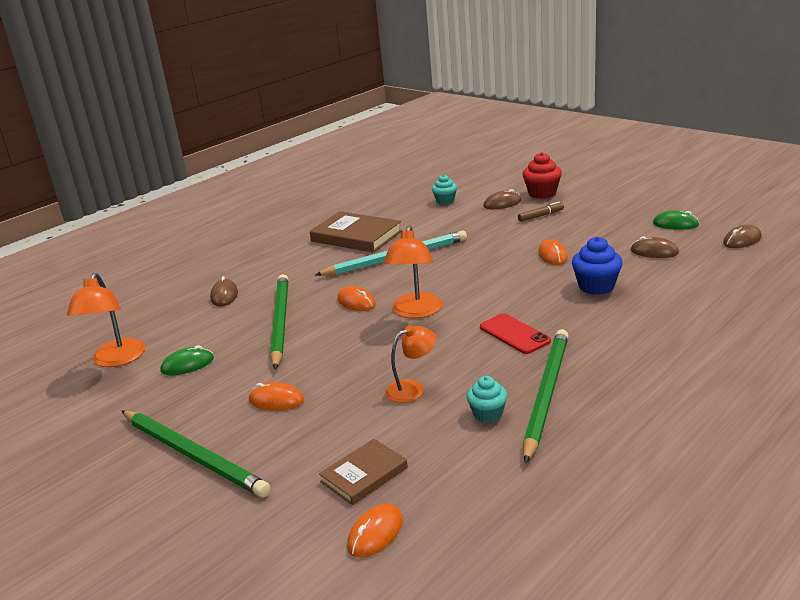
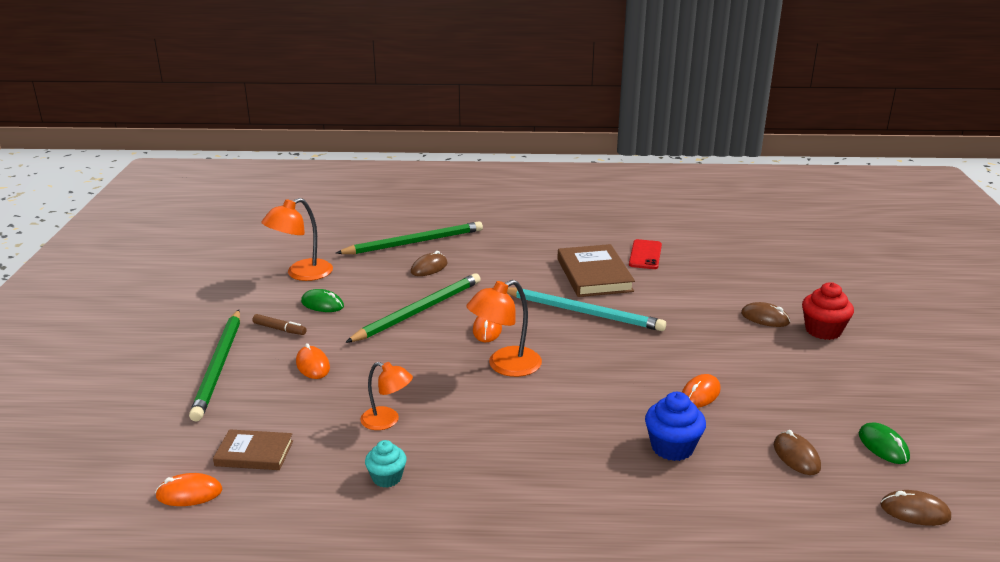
camera: 45 degrees right, 0 degrees up
turquoise cupcake [432,174,457,205] -> none
red phone [480,313,551,354] -> red phone moved to [629,239,662,269]
brown marker [518,202,564,222] -> brown marker moved to [253,314,307,335]
green pencil [523,329,569,464] -> green pencil moved to [336,221,483,254]

